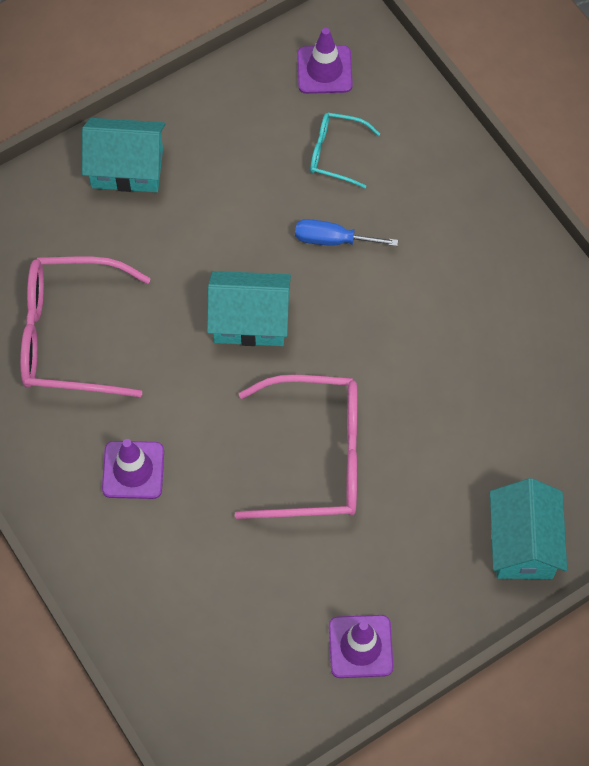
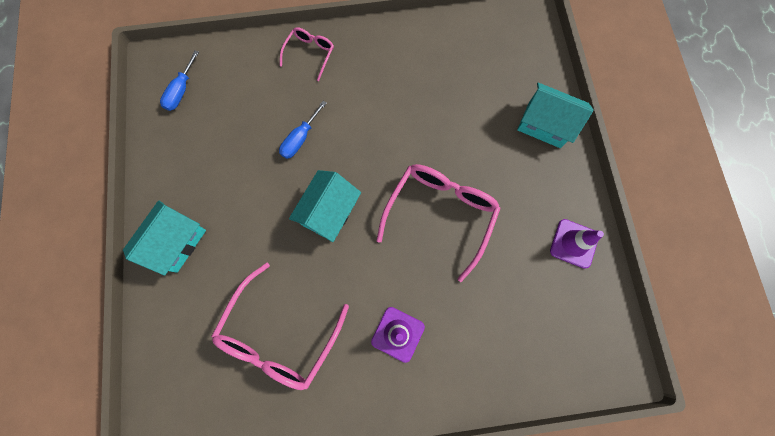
camera: 65 degrees left, 10 degrees up
purple traffic cone [297,28,353,94] -> blue screwdriver [160,51,199,111]
turquoise glasses [310,113,380,188] -> none
none -> pink glasses [280,27,334,81]

